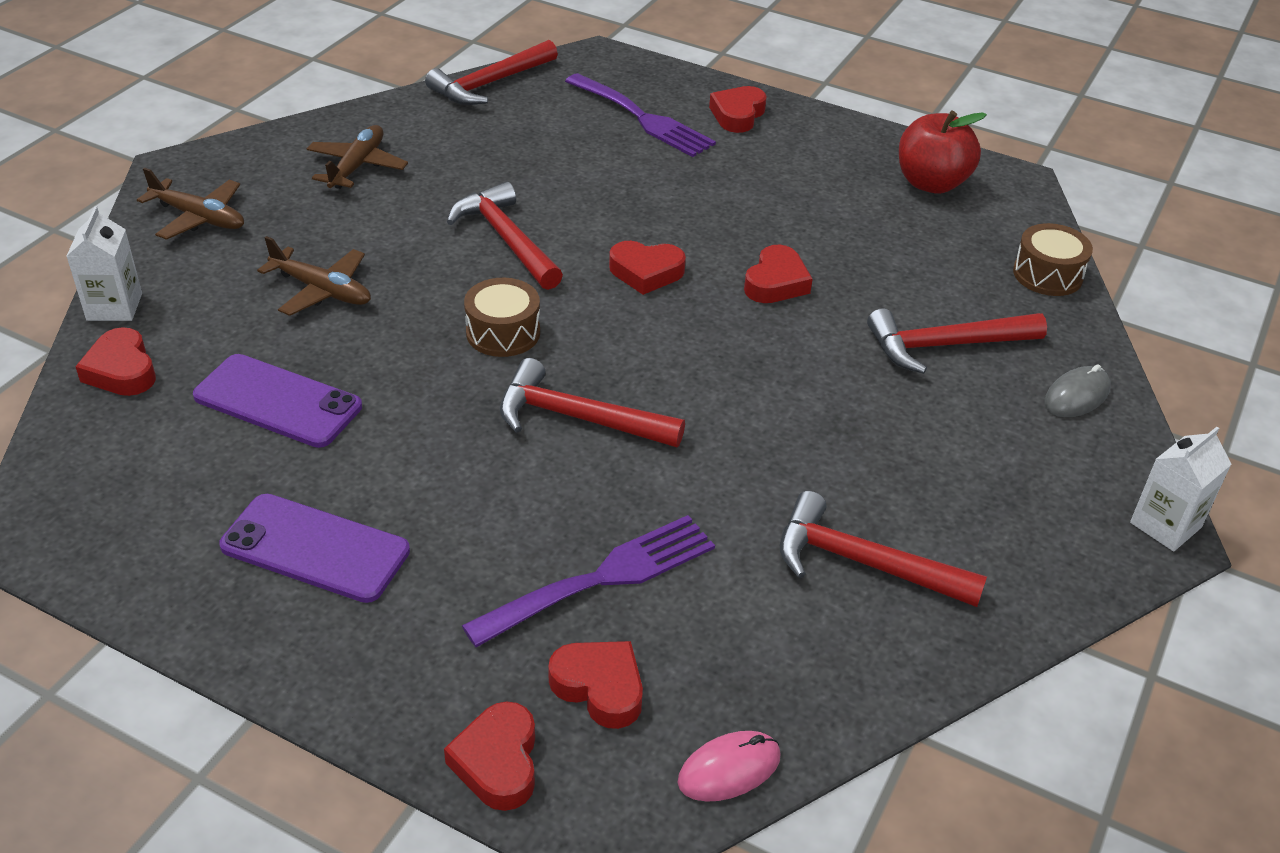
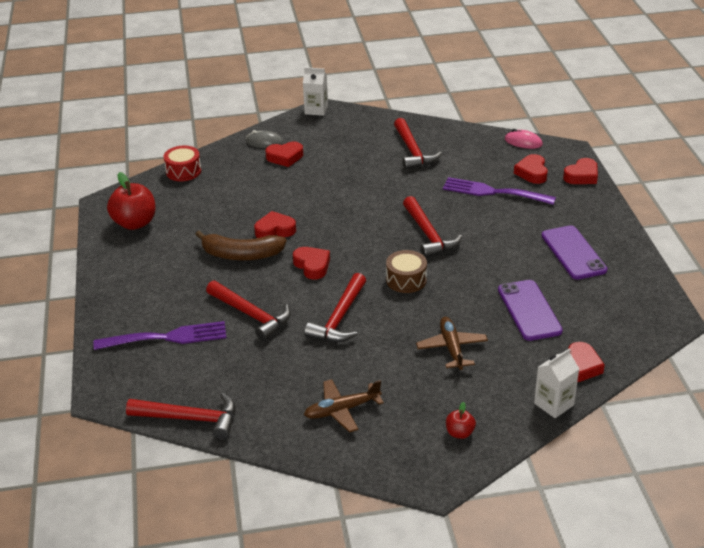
camera: 125 degrees left, 5 degrees down
brown plane [137,168,244,240] -> red apple [446,402,476,439]
purple fork [565,73,716,157] -> purple fork turned 75 degrees clockwise [93,321,226,350]
red heart [709,86,767,133] -> red heart moved to [266,142,303,167]
red hammer [867,308,1047,374] -> red hammer moved to [206,280,291,341]
brown drum [1013,223,1093,296] -> red drum [164,146,201,181]
none -> brown banana [195,231,287,260]

